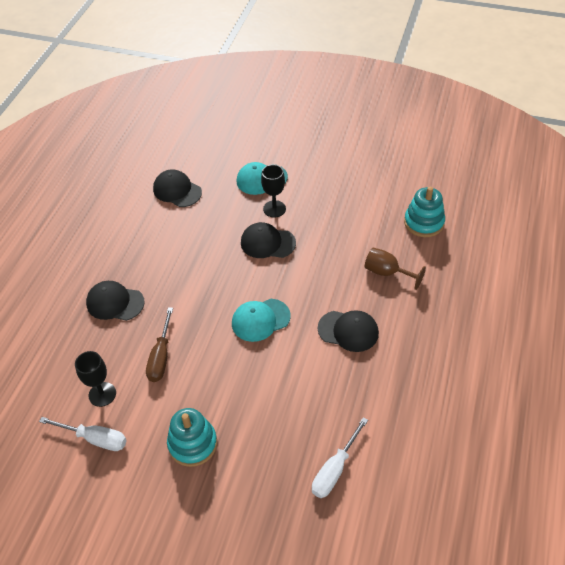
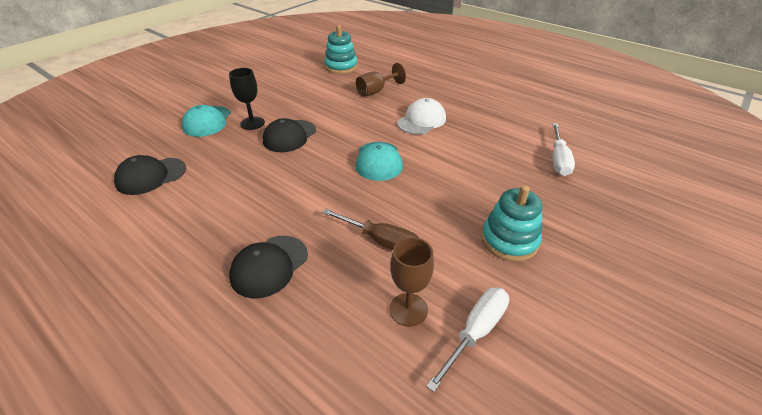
camera: 70 degrees left, 10 degrees down
black goblet [75,351,116,407] -> brown goblet [389,237,434,327]
white screwdriver [312,417,368,498] -> white screwdriver turned 45 degrees clockwise [552,123,575,176]
black cap [318,310,379,352] -> white cap [397,98,446,135]

